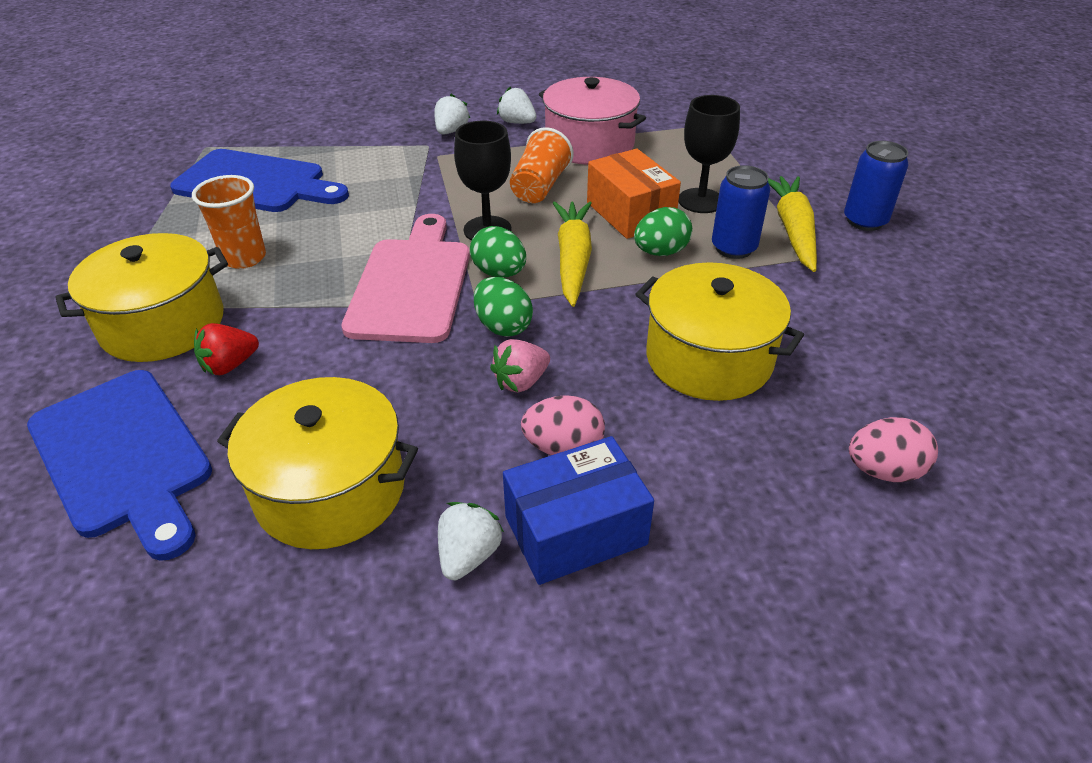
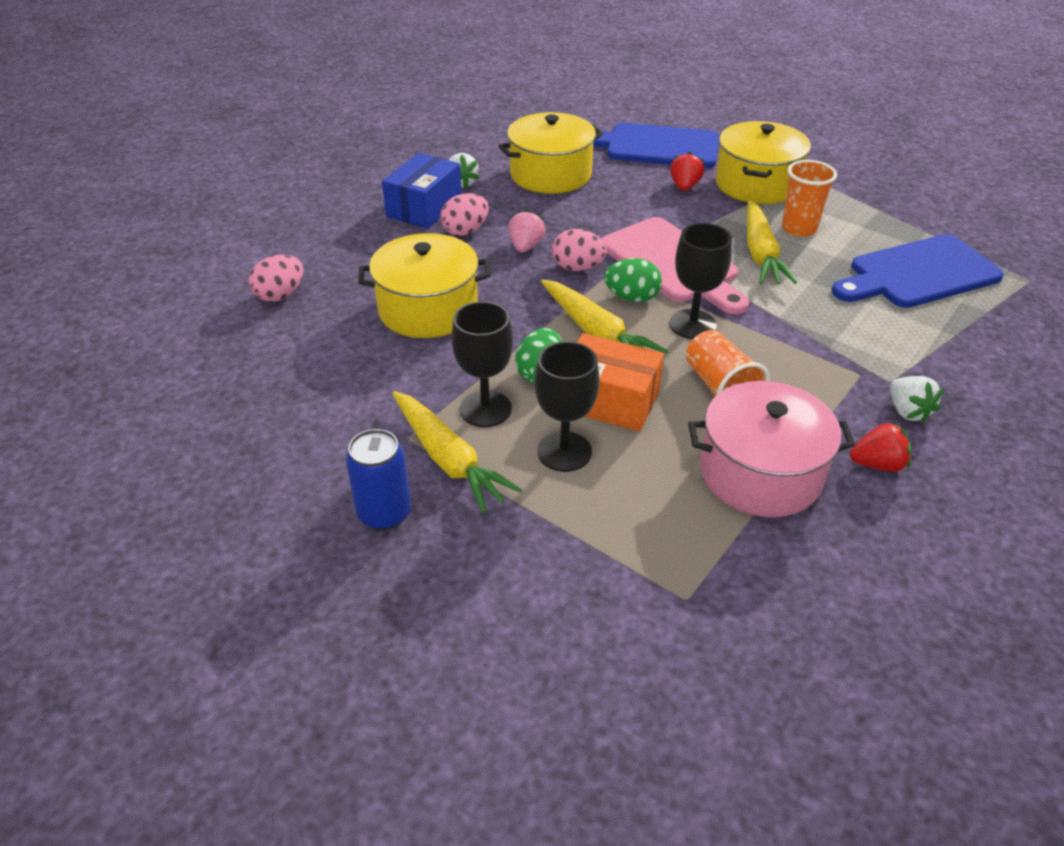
camera: 140 degrees right, 0 degrees up
green egg [474,277,533,337] -> pink egg [552,229,607,271]
white strawberry [497,86,537,124] -> red strawberry [850,423,911,472]
blue can [712,165,770,259] -> black goblet [451,301,513,427]
none -> yellow carrot [747,200,797,284]

